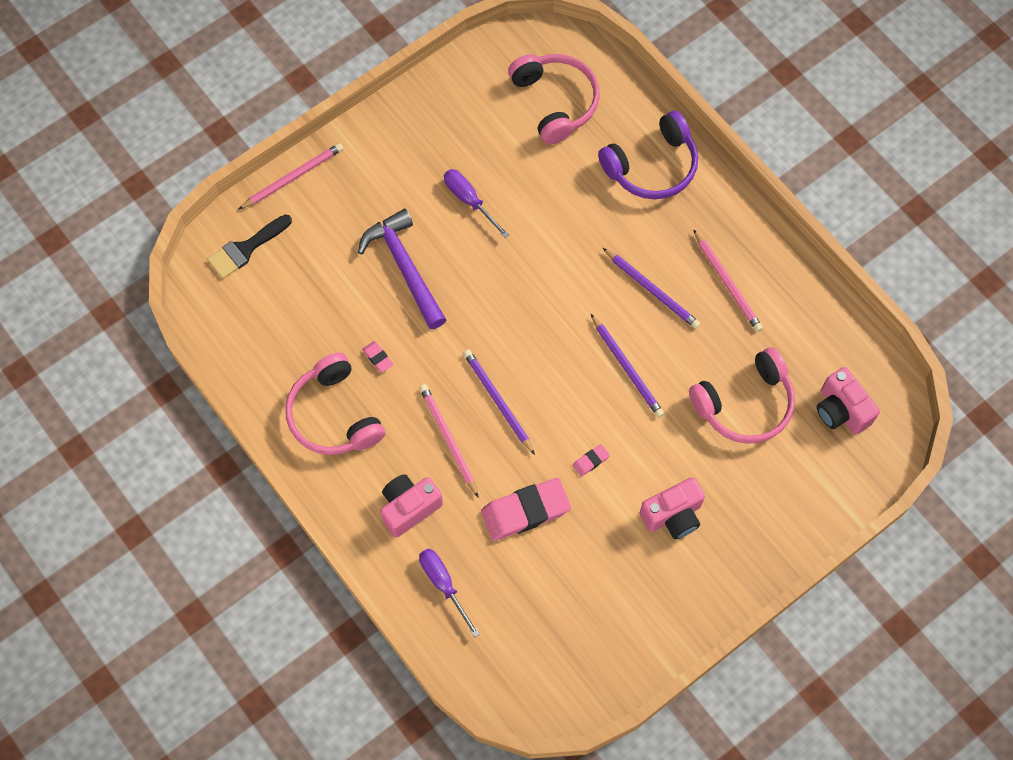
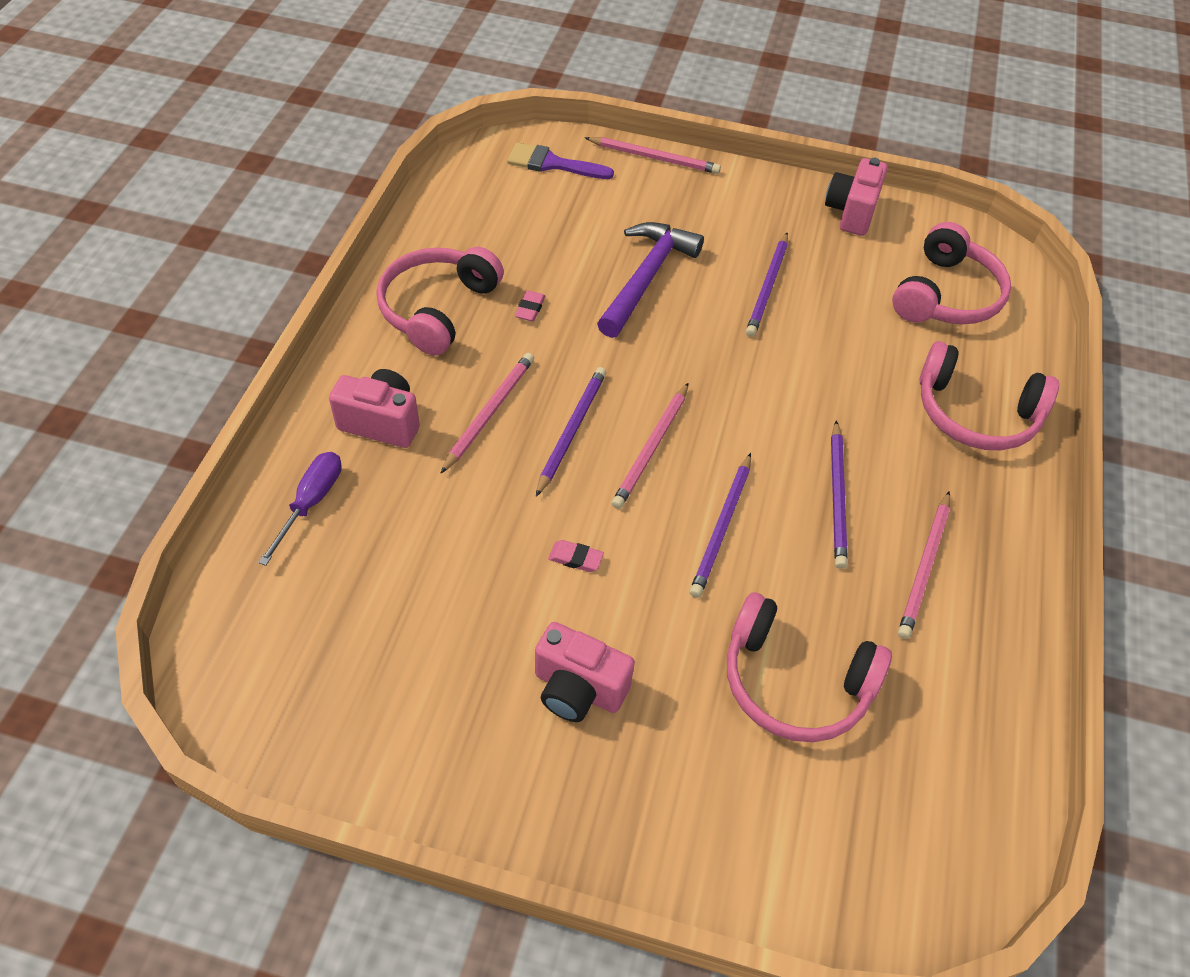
camera: 50 degrees right, 15 degrees down
black brush [207,214,292,279] -> purple brush [507,142,614,179]
purple screwdriver [444,169,509,238] -> purple pencil [746,233,788,337]
pink eraser [481,478,571,541] -> none
purple headphones [598,111,698,199] -> pink headphones [920,341,1059,450]
pink camera [817,367,880,434] -> pink camera moved to [825,158,888,236]
none -> pink pencil [611,383,689,509]

